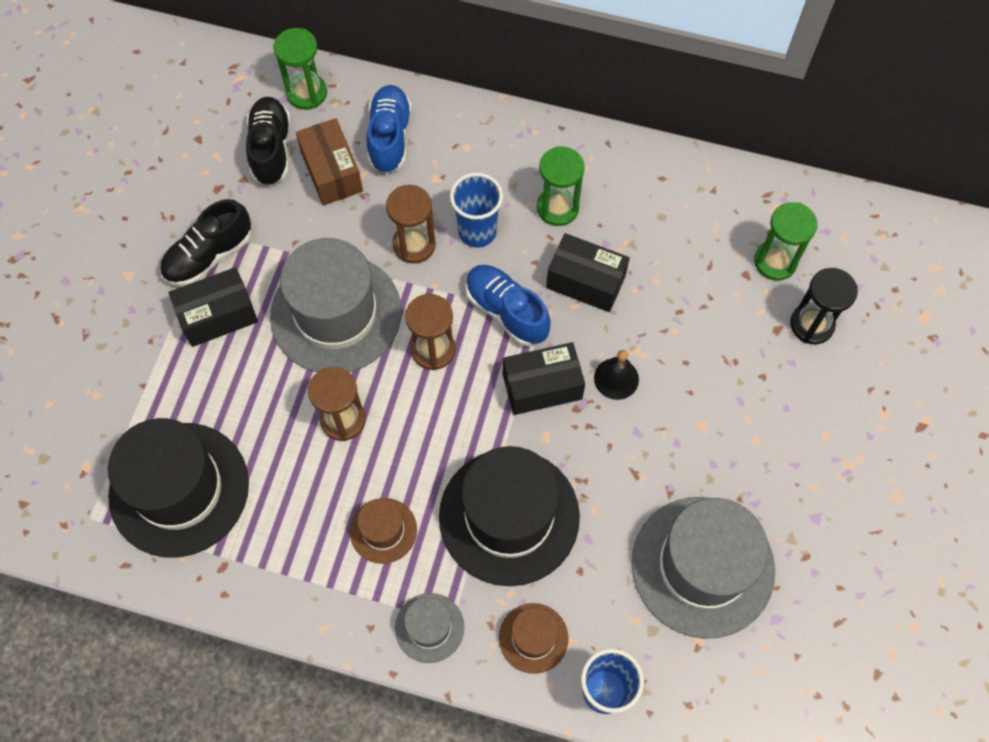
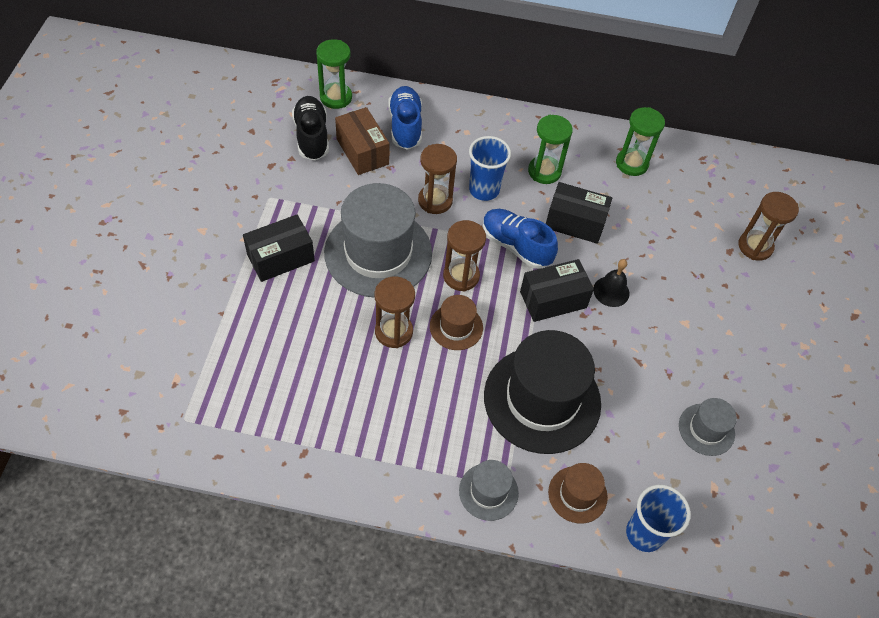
camera: 10 degrees left, 10 degrees down
black hat [108,418,249,557] -> none
black shoe [160,199,251,287] -> none
brown hat [350,498,417,564] -> brown hat moved to [430,295,483,350]
grey hat [632,497,775,639] -> grey hat [679,398,737,456], size x0.48
green hourglass [754,202,818,281] -> green hourglass moved to [616,107,665,176]
black hourglass [790,268,858,344] -> brown hourglass [738,192,799,261]

